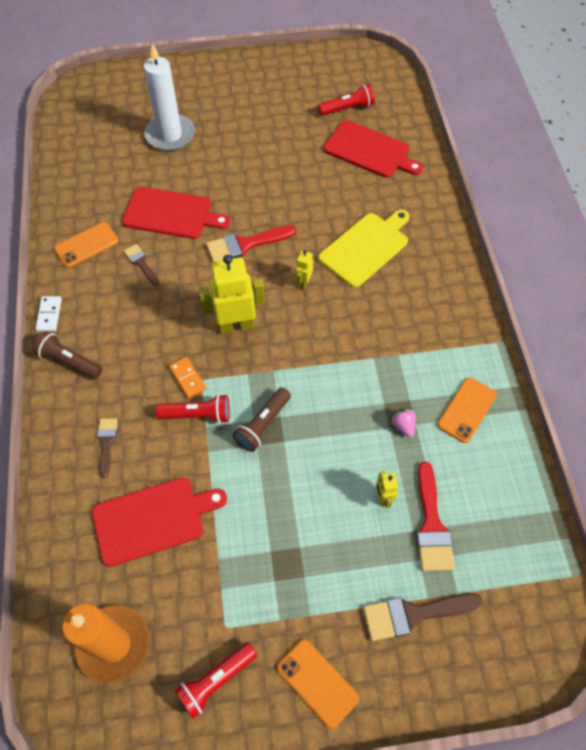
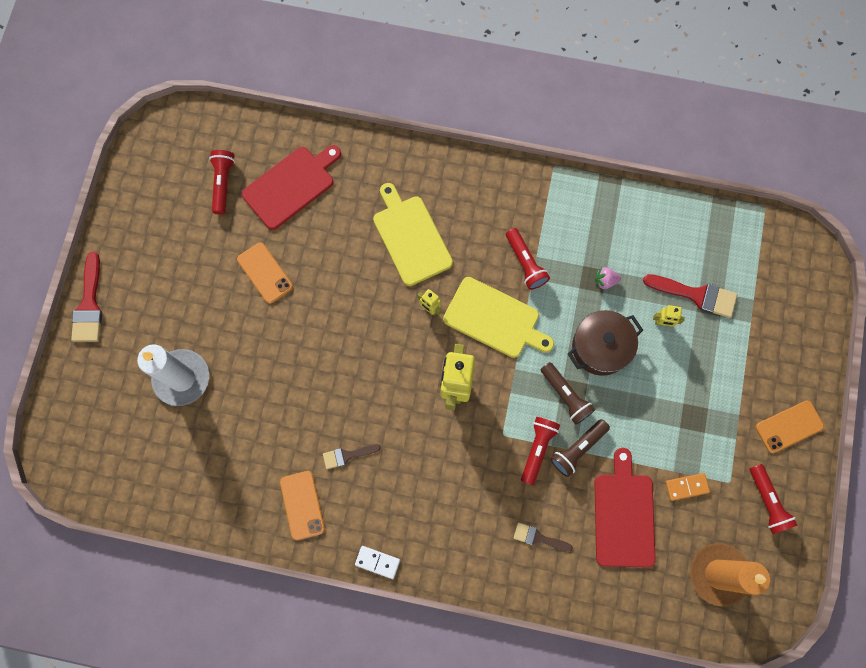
camera: 70 degrees left, 15 degrees up
brown flashlight [33,331,102,379] -> brown flashlight moved to [551,419,610,477]
red cutting board [122,187,230,239] -> none
orange domino [169,357,206,398] -> orange domino moved to [665,473,710,501]
red brush [206,225,296,262] -> red brush moved to [71,252,102,342]
brown brush [363,593,483,641] -> none
orange phone [437,377,497,443] -> orange phone moved to [237,242,293,304]
none -> yellow cutting board [443,277,554,358]
none -> red flashlight [506,228,550,290]
none -> brown pot [568,310,643,376]

